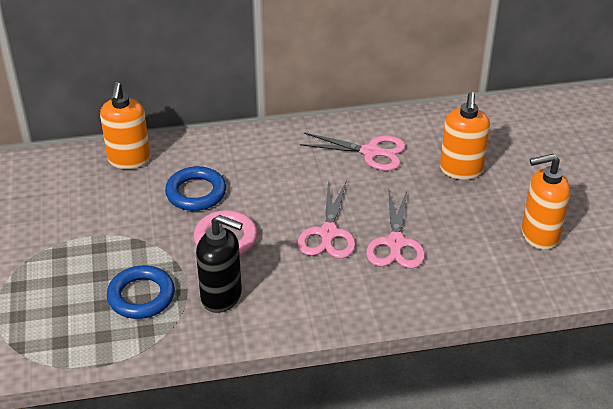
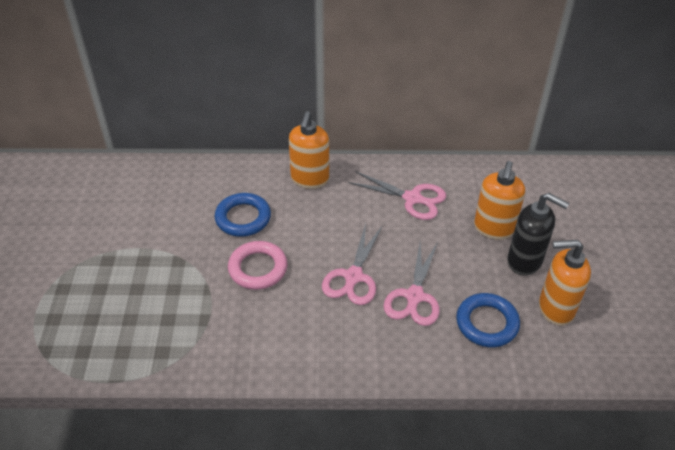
camera: 10 degrees right, 5 degrees up
orange soap dispenser [100,82,150,169] -> orange soap dispenser moved to [289,111,329,189]
blue ring [107,265,175,319] -> blue ring moved to [456,293,520,347]
black soap dispenser [196,215,243,313] -> black soap dispenser moved to [507,193,569,276]

